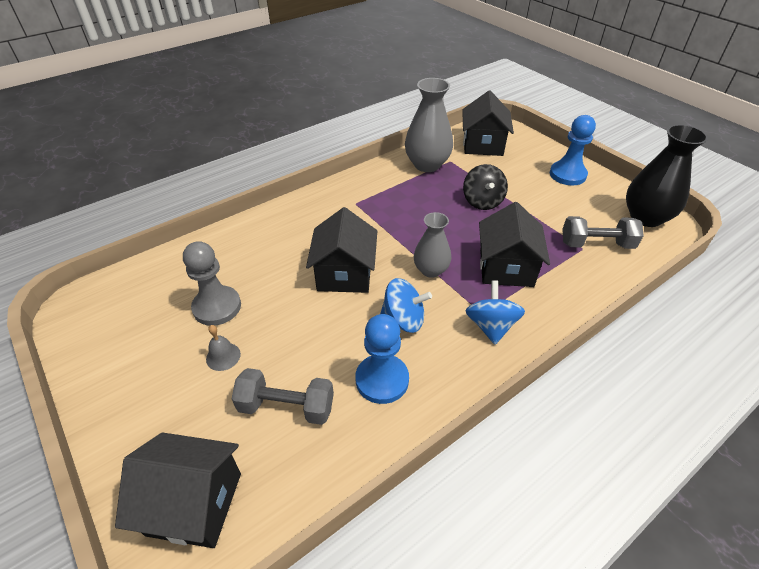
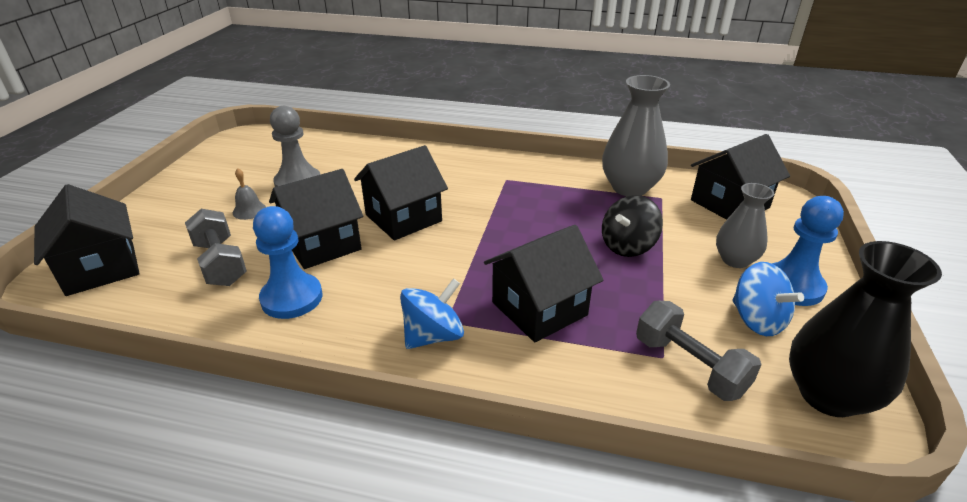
camera: 50 degrees right, 10 degrees down
blue spinning top [380,278,432,333] -> blue spinning top moved to [732,262,804,336]
grey vase [414,212,451,278] -> grey vase moved to [716,183,774,268]
none -> black house [269,169,363,269]

